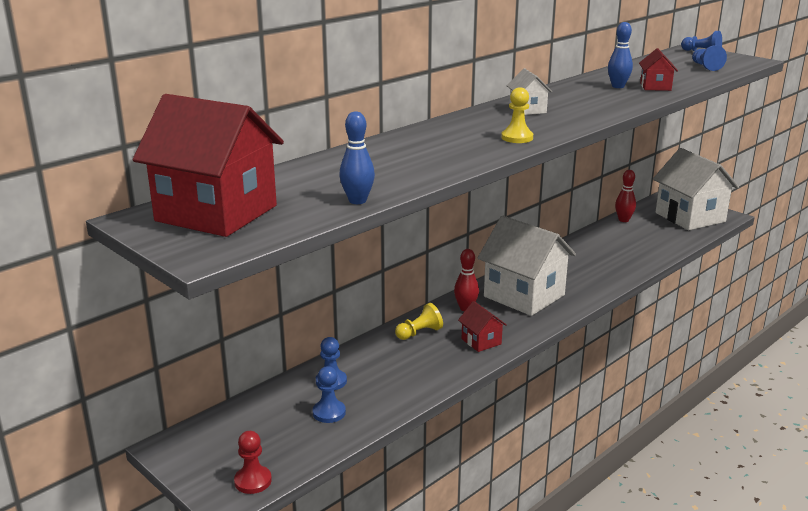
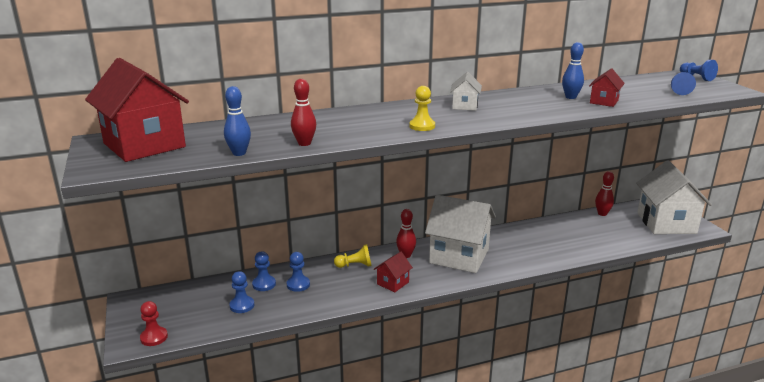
camera: 25 degrees right, 0 degrees up
red house [458,301,507,352] -> red house turned 45 degrees clockwise [374,252,413,292]
white house [478,216,576,316] -> white house turned 45 degrees counterclockwise [425,195,496,273]
none -> blue pawn [287,252,310,292]
none -> red bowling pin [291,79,316,146]

